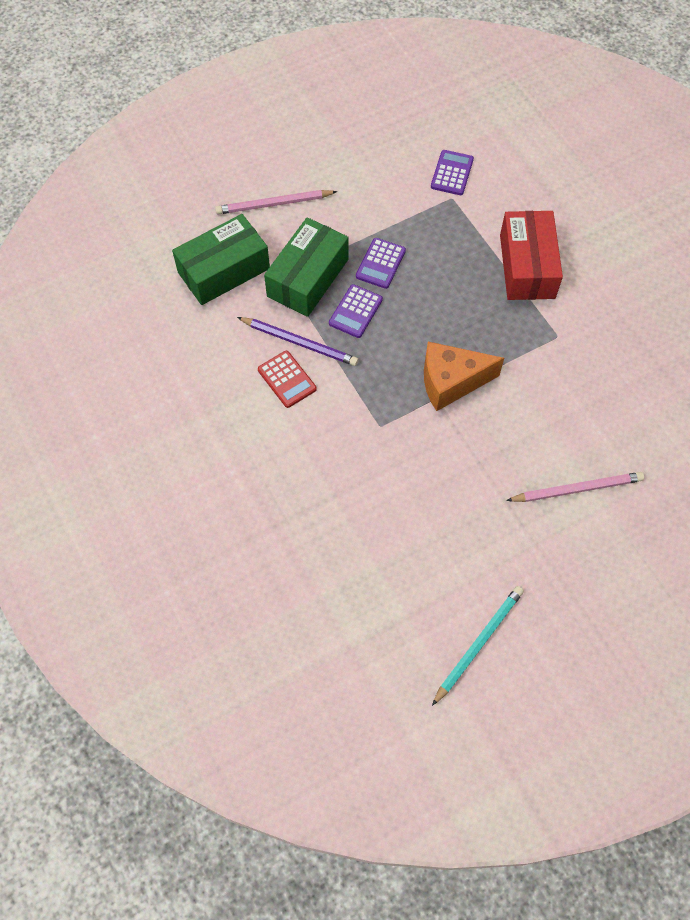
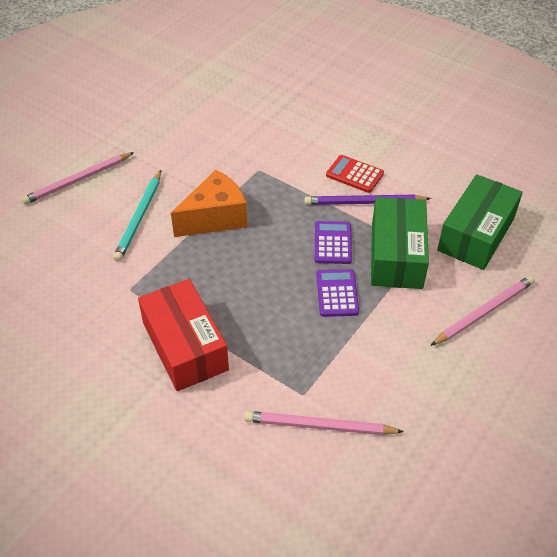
camera: 155 degrees right, 15 degrees down
purple calculator [431,150,474,195] -> pink pencil [244,411,404,435]
turquoise pencil [432,586,524,706] -> turquoise pencil moved to [113,170,161,262]

